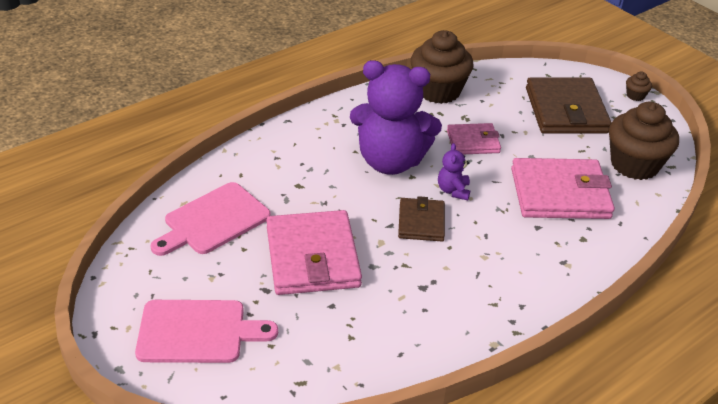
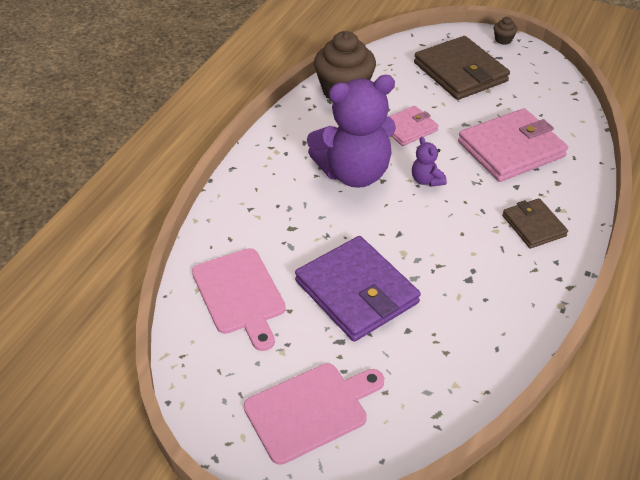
camera: 25 degrees left, 5 degrees up
pink cutting board [151,182,271,256] -> pink cutting board turned 45 degrees counterclockwise [192,248,286,351]
pink wallet [266,210,362,295] -> purple wallet [295,236,421,342]
brown wallet [398,196,445,241] -> brown wallet moved to [502,198,568,248]
brown cupcake [609,102,679,180] -> none

